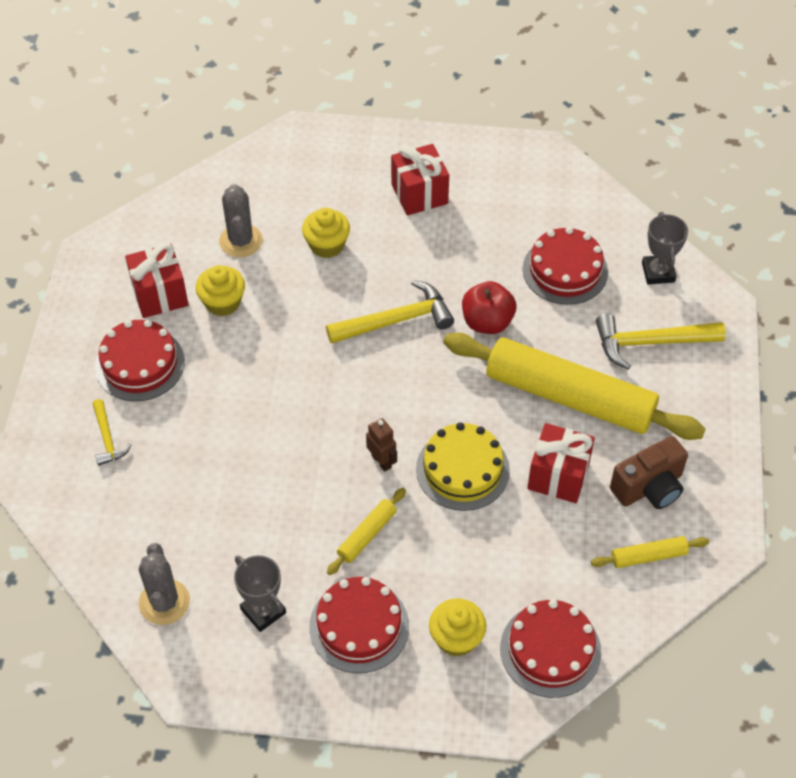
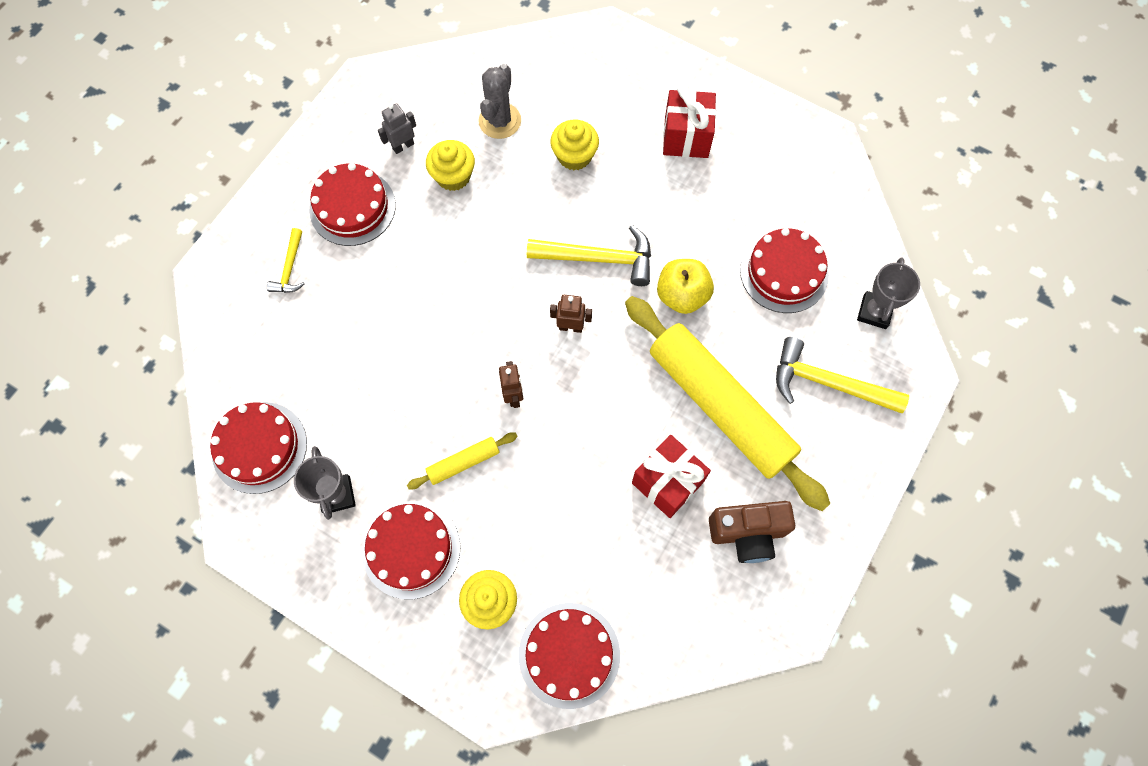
camera: 25 degrees right, 15 degrees up
red gift [125,243,189,318] -> grey robot [378,103,416,154]
grey cactus [139,543,190,625] -> red cake [210,402,307,494]
yellow cake [416,422,510,511] -> none
red apple [462,281,516,334] -> yellow apple [657,259,714,314]
yellow rolling pin [591,536,709,568] -> none
none -> brown robot [550,295,592,333]

